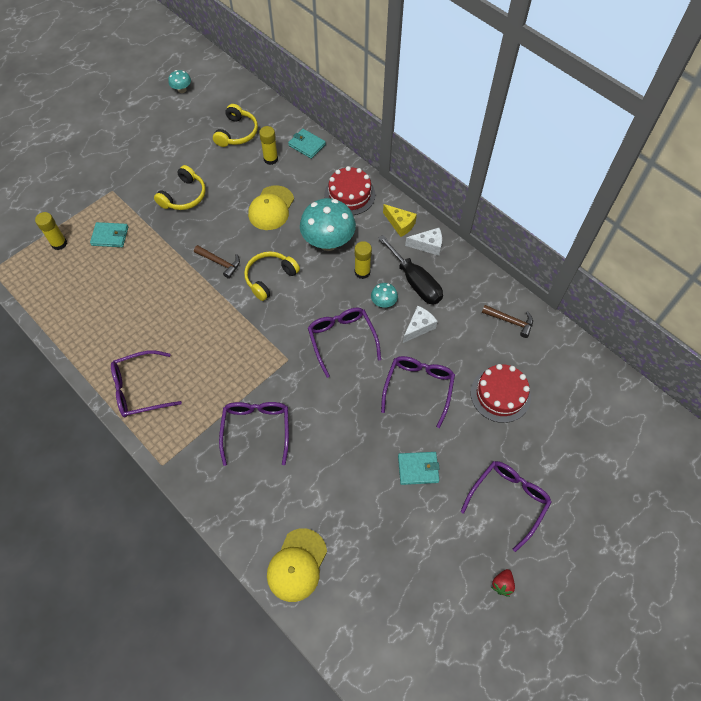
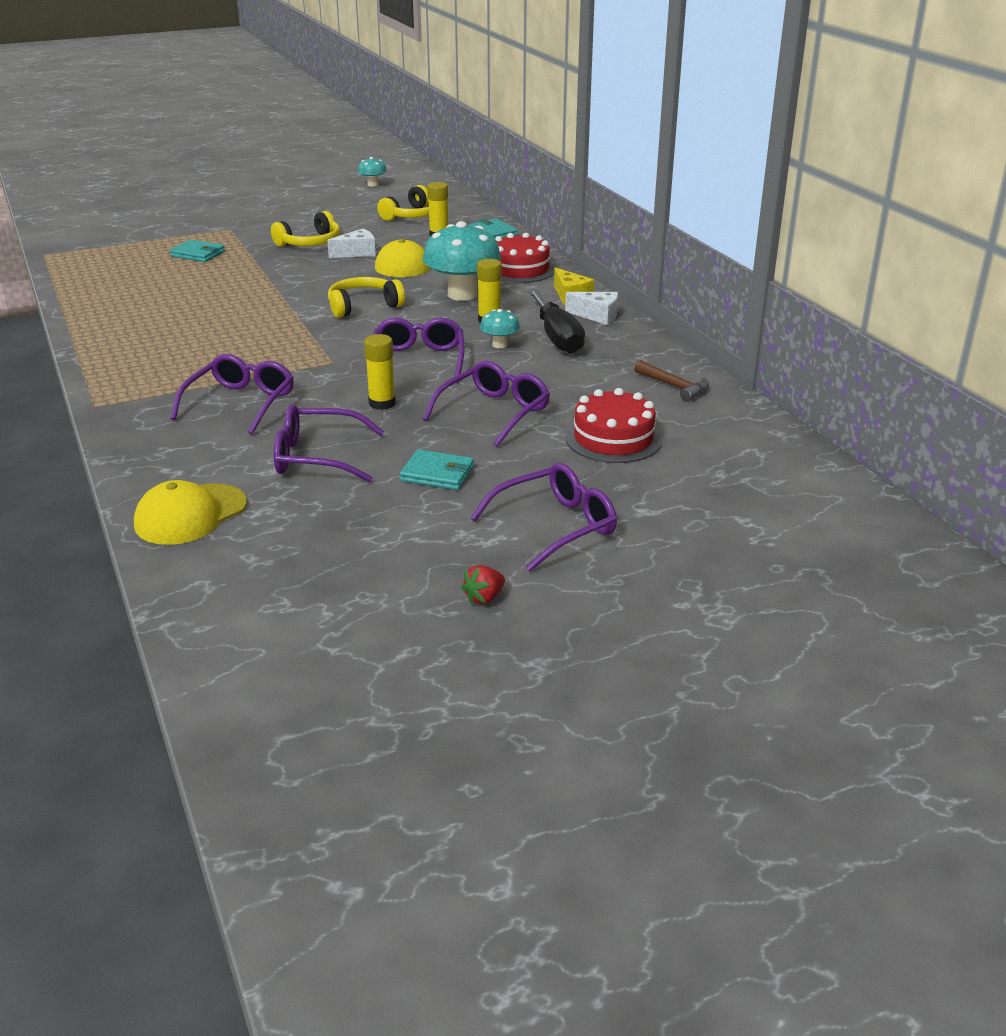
camera: 20 degrees right, 30 degrees down
yellow glue stick [35,212,67,250] -> yellow glue stick moved to [364,334,396,410]
purple glasses [111,350,182,417] -> purple glasses moved to [274,404,384,482]
brown hammer [194,245,240,279] -> none
white cheese [403,306,438,343] -> white cheese moved to [327,229,376,258]

